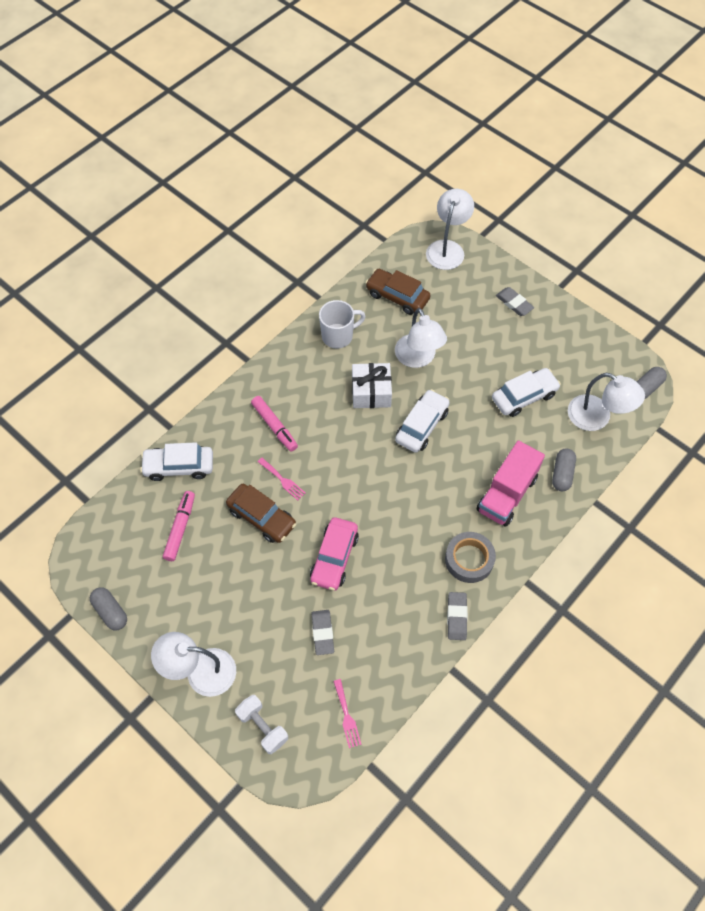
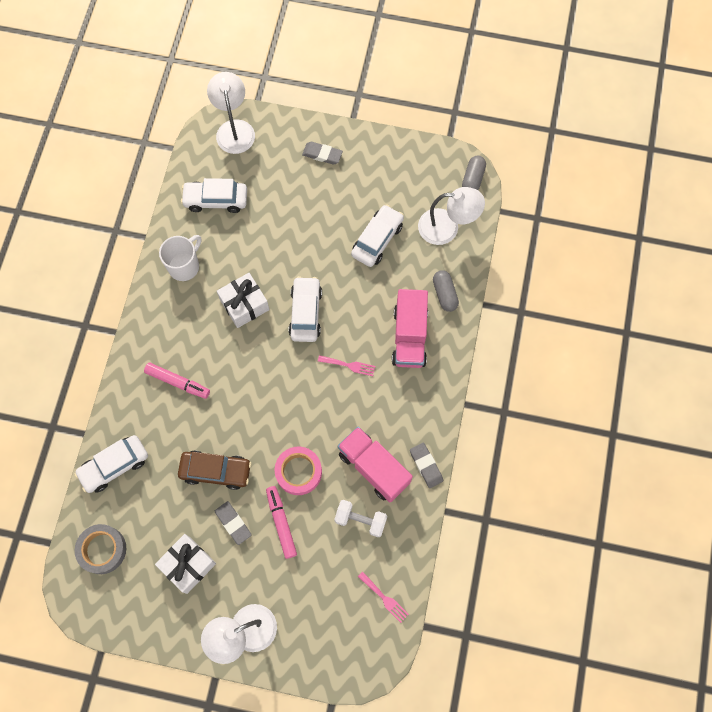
camera: 30 degrees left, 10 degrees up
grey capsule [90,587,127,631] -> none
pink marker [163,491,195,561] -> pink marker moved to [266,486,297,559]
white dumbbell [235,695,288,754] -> white dumbbell moved to [334,500,387,538]
pink fork [258,458,306,501] -> pink fork moved to [318,355,375,376]
pink car [310,517,359,591] -> pink tape [275,447,322,495]
grey eraser [311,610,334,655] -> grey eraser moved to [215,501,252,545]
brown car [365,269,430,315] -> white car [181,178,247,213]
white lamp [395,308,447,368] -> none
grey tape [445,532,496,583] -> grey tape moved to [75,524,126,574]
none -> white gift [155,534,216,594]
none -> pink truck [338,426,413,503]

